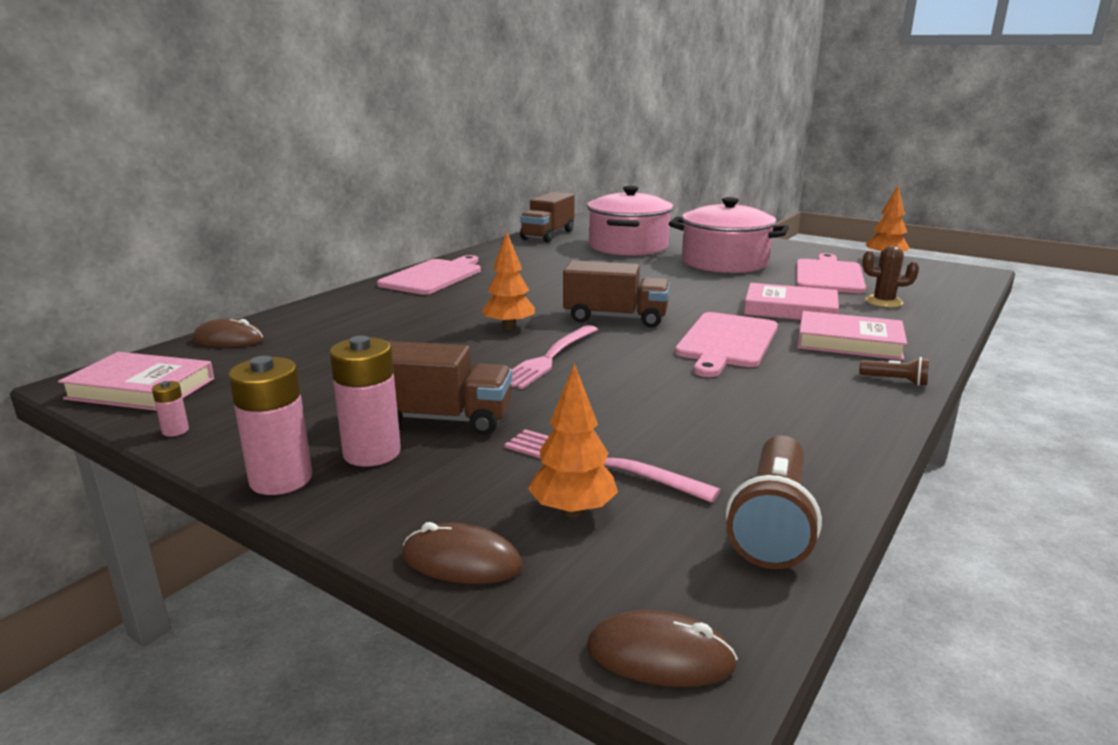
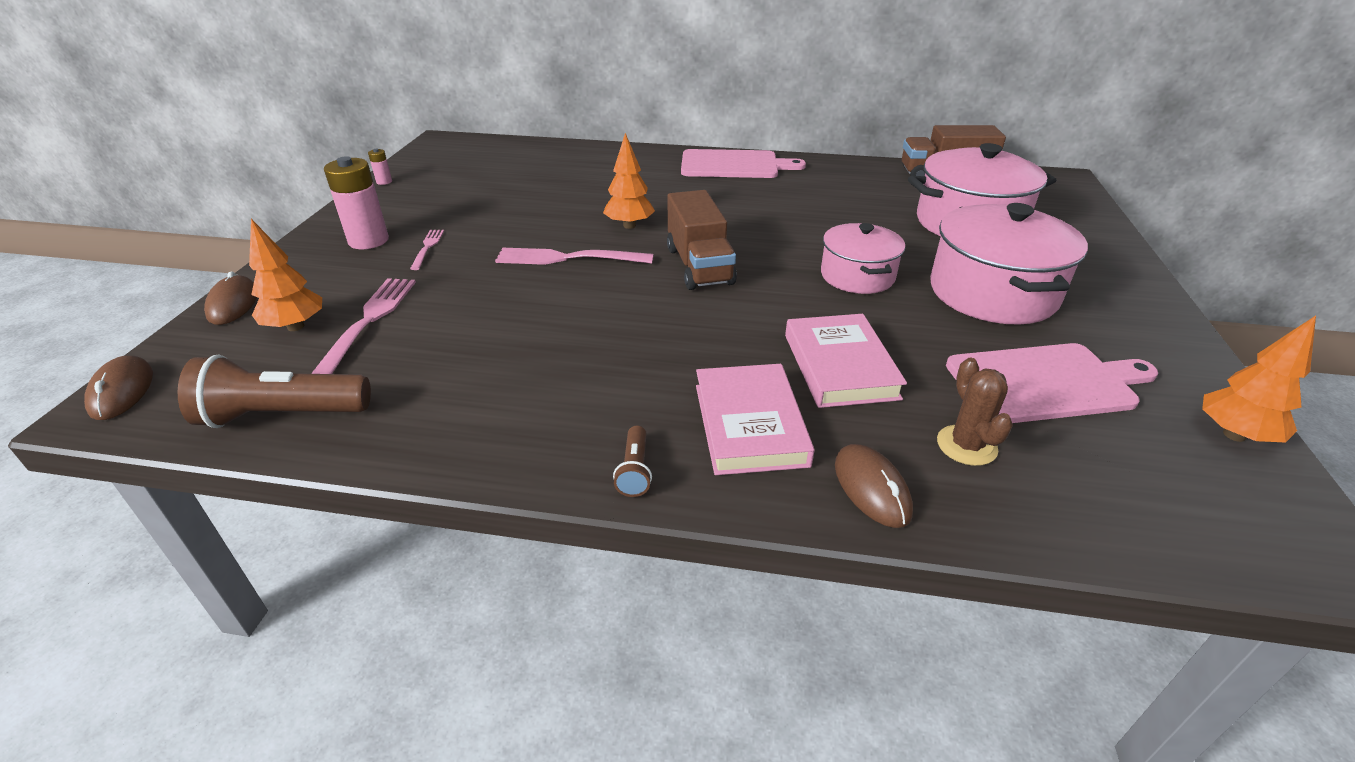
camera: 65 degrees right, 15 degrees up
pink book [58,352,214,411] -> none
brown mouse [193,319,264,347] -> brown mouse moved to [835,444,913,528]
pink battery [228,356,312,495] -> none
brown truck [388,341,512,435] -> pink fork [410,230,444,270]
pink cutting board [675,312,778,377] -> none
none -> pink pot [821,223,905,294]

